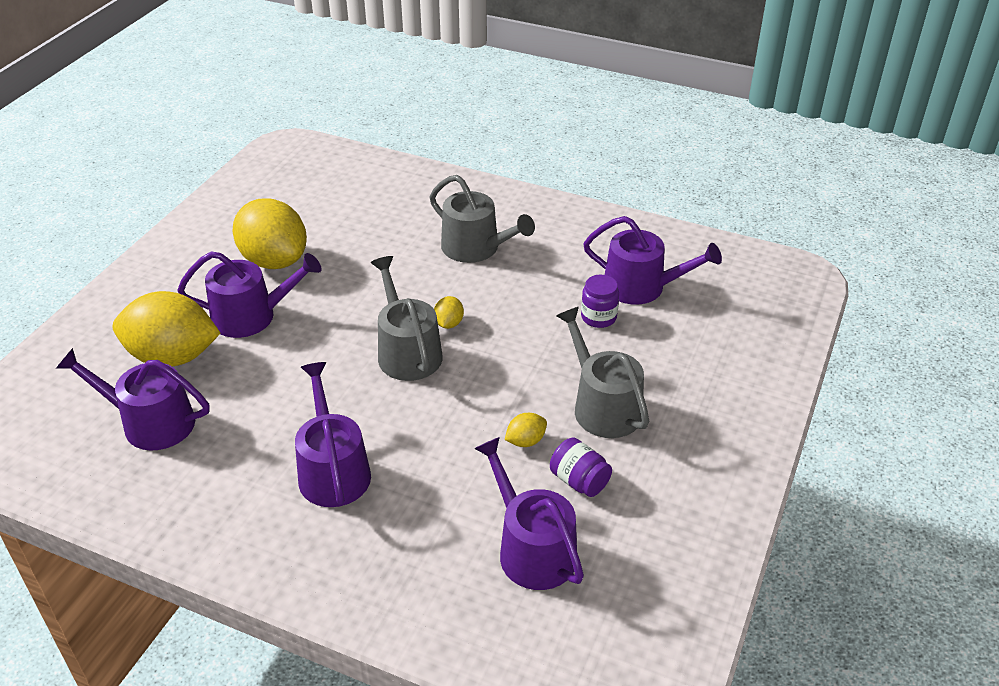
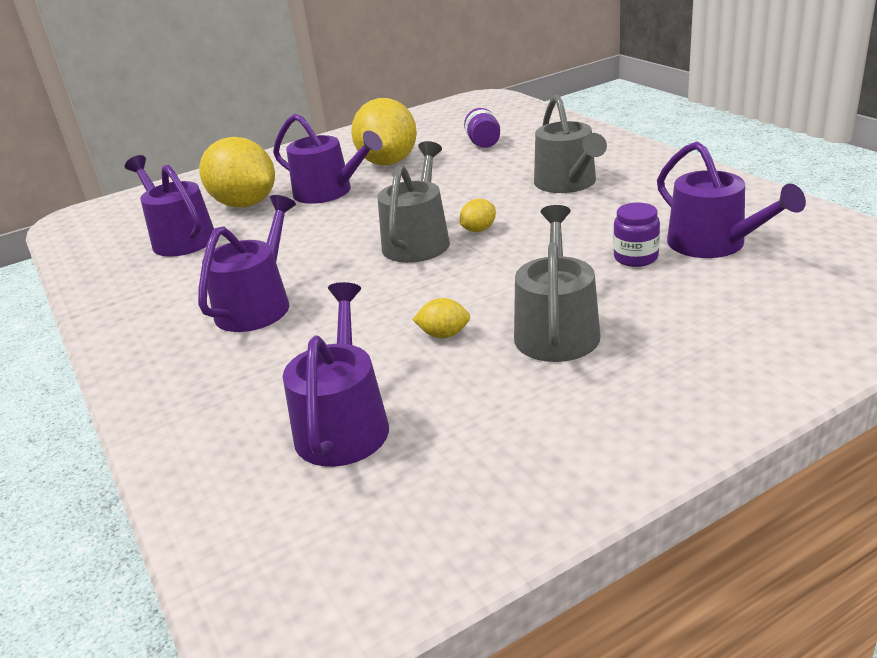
camera: 40 degrees right, 10 degrees down
purple jar [550,438,612,497] -> purple jar moved to [464,108,500,148]

